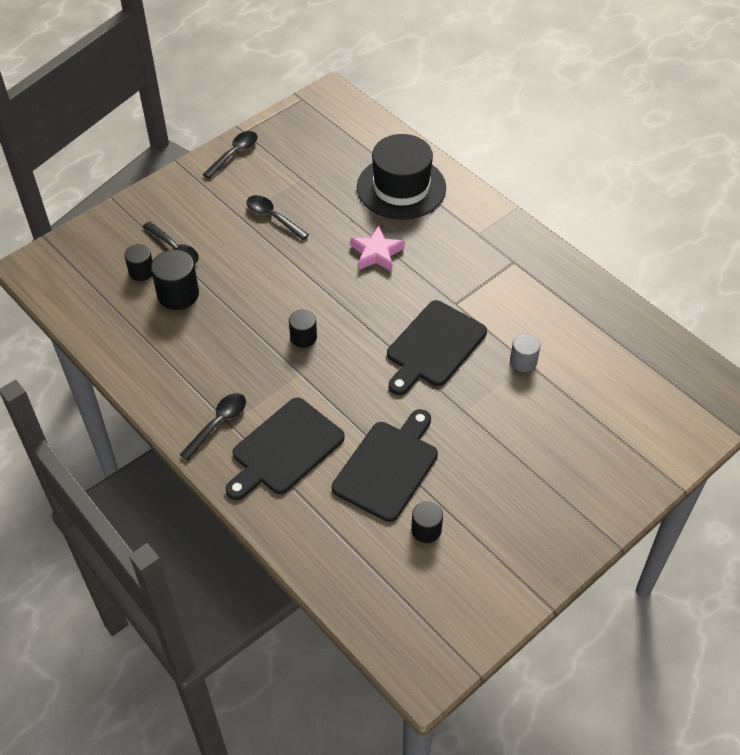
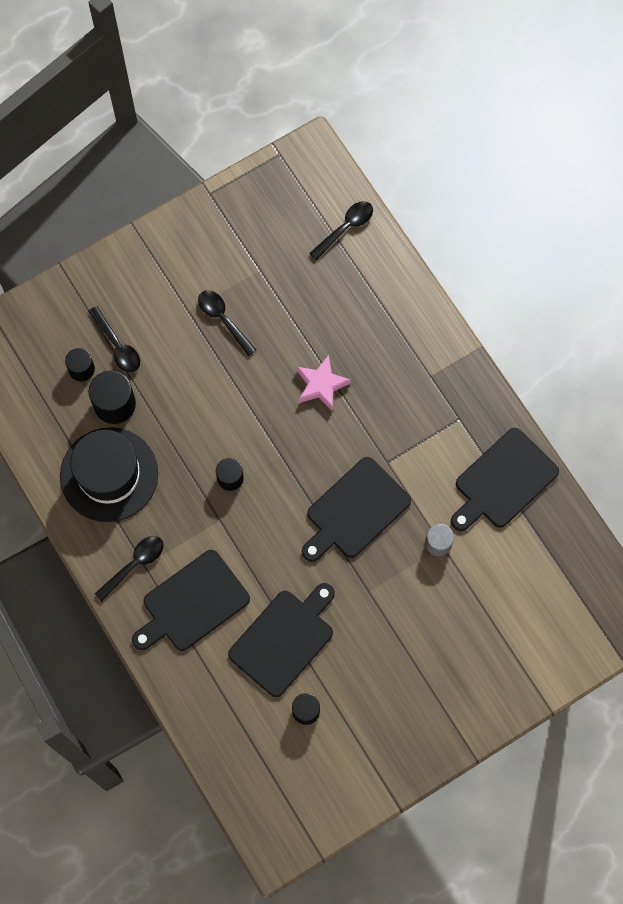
camera: 10 degrees right, 20 degrees up
black spoon [203,131,257,179] -> black spoon moved to [309,201,373,260]
black hat [357,134,446,220] -> black hat moved to [60,427,158,522]
none -> black cutting board [451,428,559,531]

